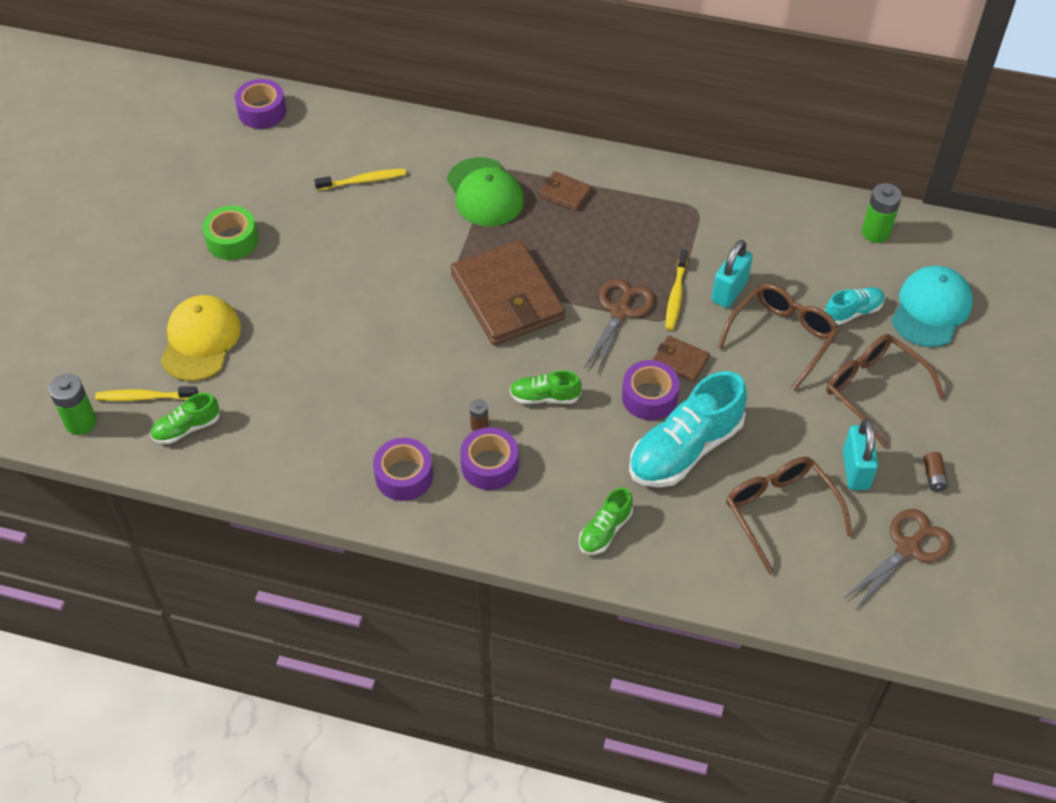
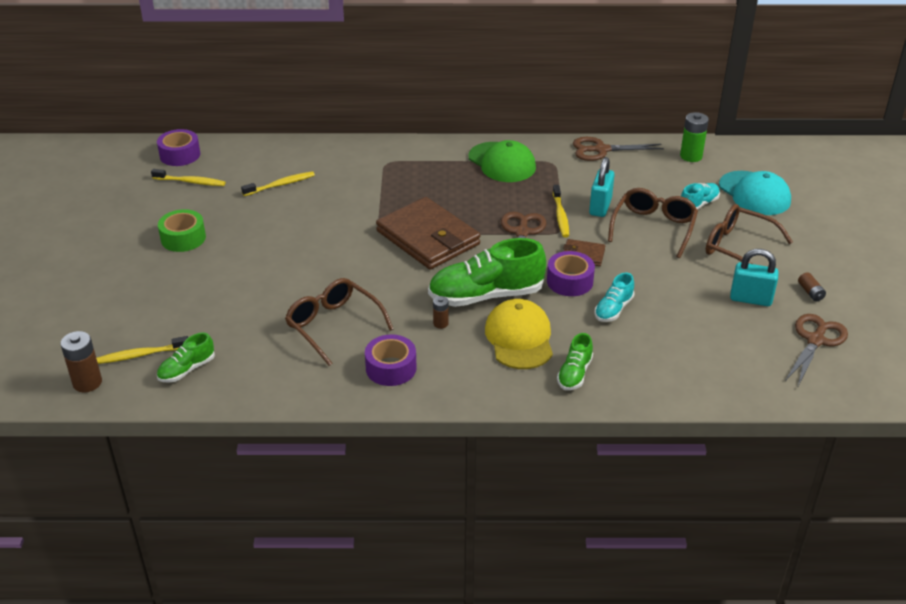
camera: 15 degrees left, 15 degrees down
green battery [49,374,97,435] -> brown battery [60,331,102,392]
yellow cap [161,295,241,381] -> yellow cap moved to [485,299,553,369]
green cap [447,157,524,226] -> green cap moved to [468,140,536,182]
purple tape [460,427,519,490] -> none
green shoe [510,370,582,404] -> green shoe [428,238,546,307], size x1.97
brown wallet [539,171,592,211] -> none
turquoise shoe [629,371,747,487] -> turquoise shoe [594,273,635,322], size x0.51
brown glasses [726,457,853,574] -> brown glasses moved to [285,278,393,366]
turquoise padlock [843,419,878,490] -> turquoise padlock turned 60 degrees counterclockwise [730,249,779,306]
turquoise cap [891,266,973,347] -> turquoise cap turned 135 degrees clockwise [719,171,791,215]
none -> yellow toothbrush [151,169,226,186]
none -> brown scissors [573,137,664,161]

